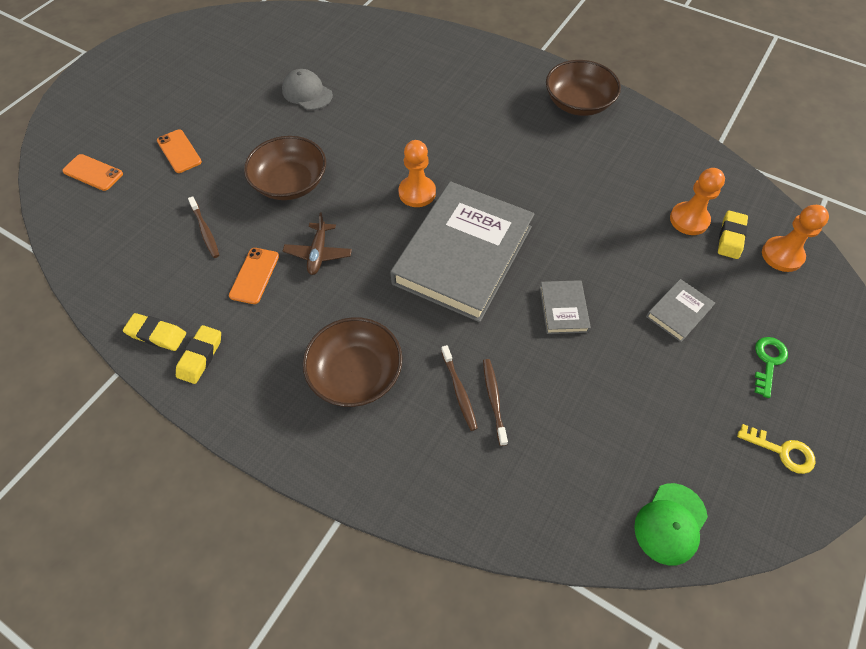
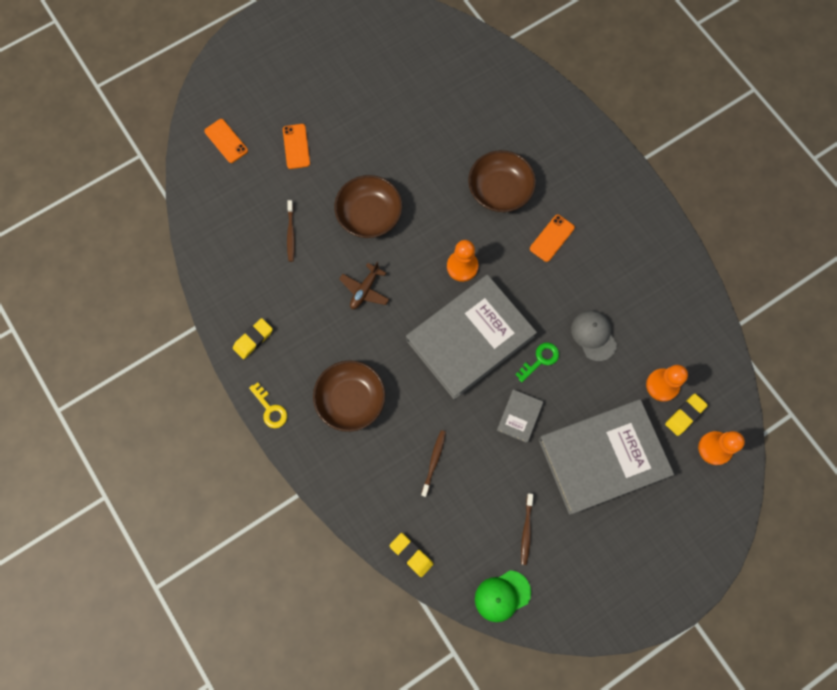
camera: 25 degrees right, 15 degrees up
yellow eraser [123,313,186,351] -> yellow eraser moved to [389,533,433,577]
orange phone [229,248,279,304] -> orange phone moved to [530,215,575,262]
grey cap [282,69,333,110] -> grey cap moved to [571,310,617,361]
brown toothbrush [441,345,478,431] -> brown toothbrush moved to [521,493,533,565]
brown bowl [546,60,621,116] -> brown bowl moved to [468,150,536,212]
grey book [646,279,715,342] -> grey book [538,399,674,515], size x2.43
yellow key [737,424,815,474] -> yellow key moved to [249,382,287,428]
green key [755,337,788,398] -> green key moved to [515,343,559,382]

